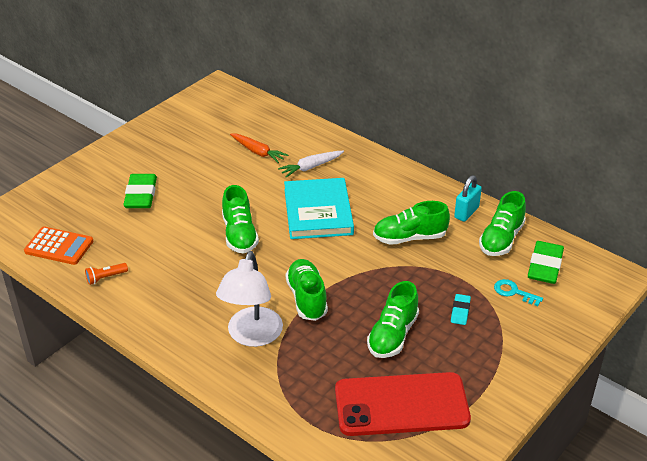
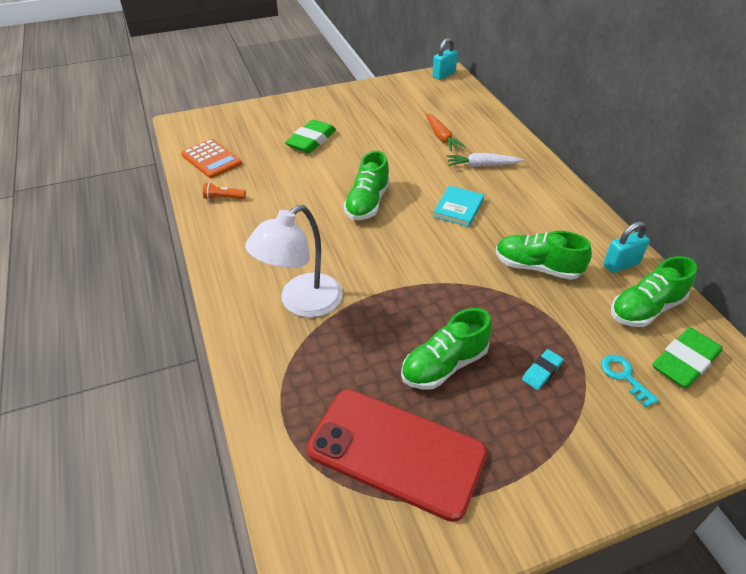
camera: 30 degrees right, 5 degrees up
turquoise book [284,178,354,239] -> turquoise book [433,185,484,227], size x0.56
green shoe [286,259,328,321] -> none
none -> turquoise padlock [432,38,458,80]

